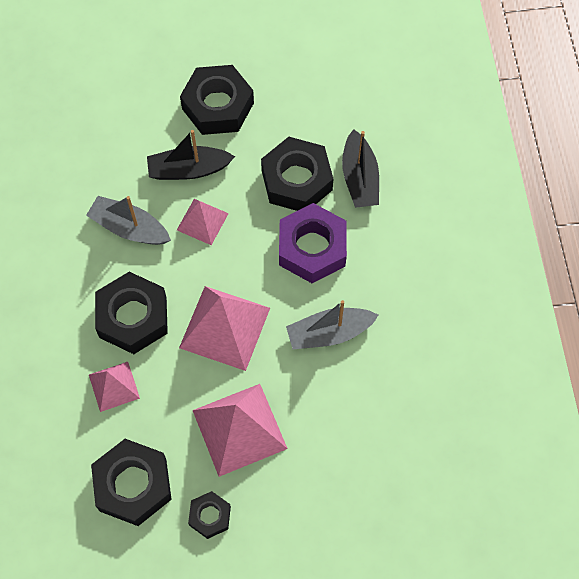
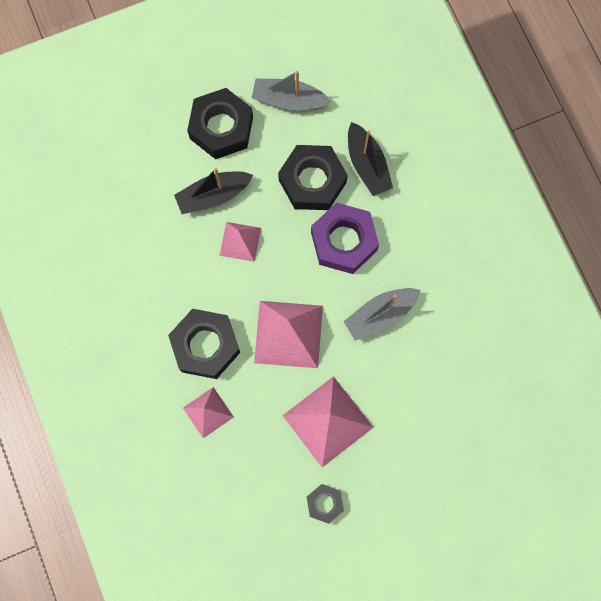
camera: 15 degrees left, 10 degrees up
grey boat [86,196,171,245] -> grey boat moved to [252,71,331,111]
black nut [91,439,172,526] -> none

